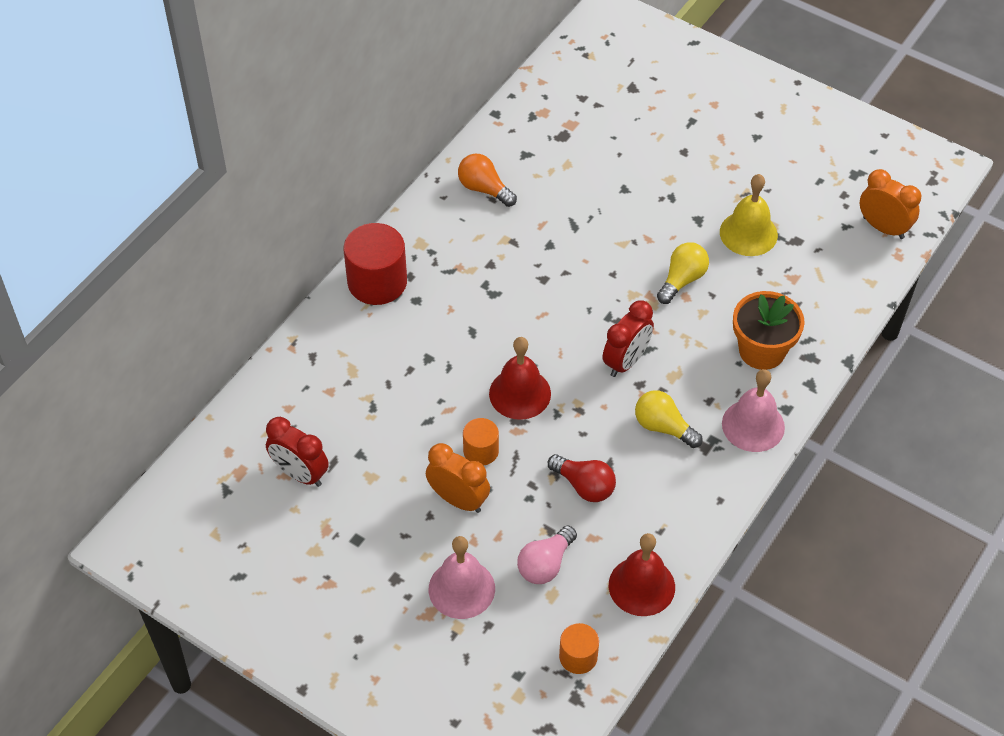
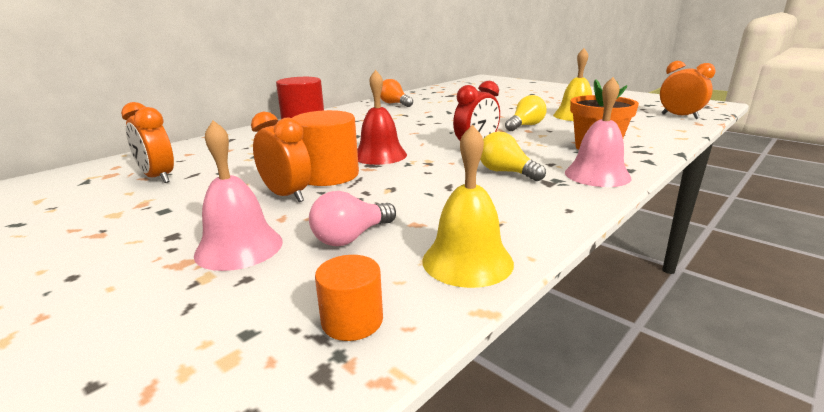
camera: 10 degrees right, 30 degrees down
red clock [266,417,329,487] -> orange clock [121,102,174,183]
orange cylinder [463,418,499,466] -> orange cylinder [293,110,359,186], size x1.80
red light bulb [548,454,616,502] -> none
red bell [609,533,675,616] -> yellow bell [422,124,514,288]

